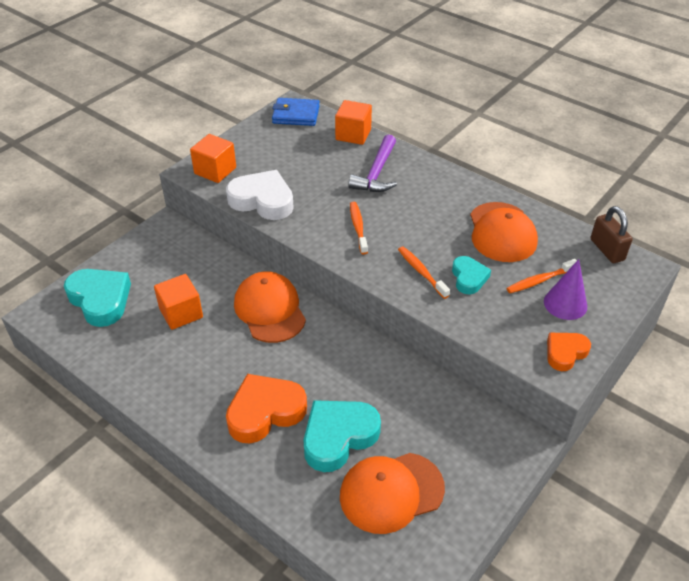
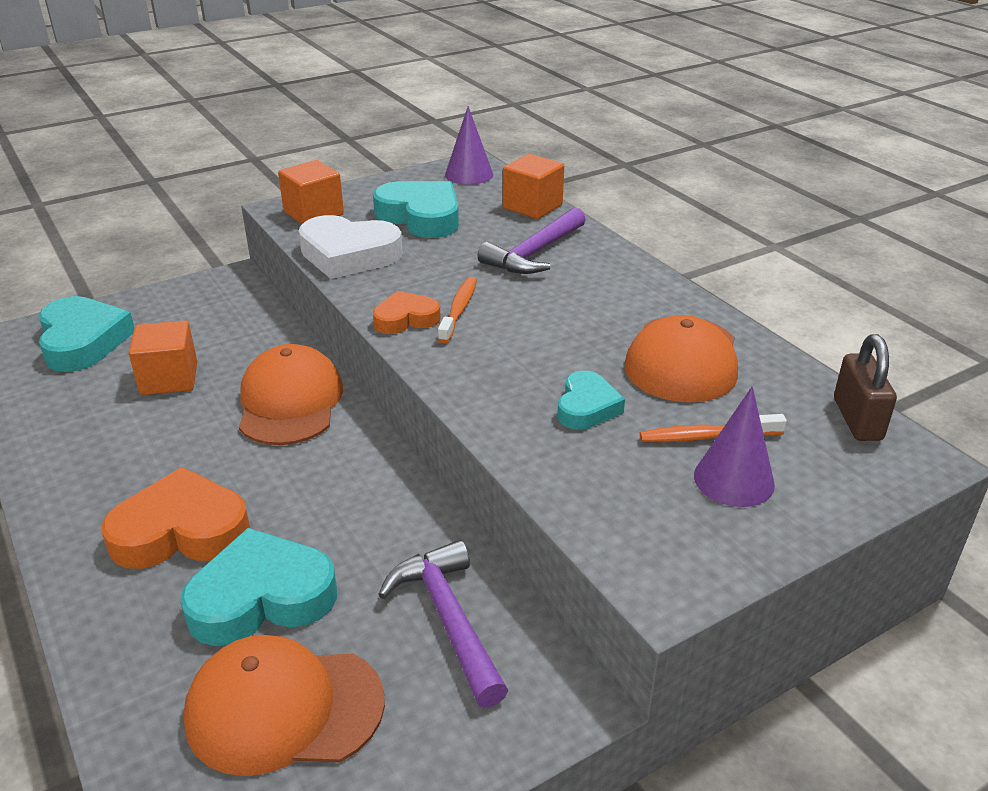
camera: 20 degrees right, 10 degrees down
white heart [226,170,294,220] -> white heart turned 150 degrees clockwise [298,215,403,279]
blue wallet [272,98,320,126] -> purple cone [445,106,493,185]
orange toothbrush [398,246,450,299] -> none
orange heart [547,333,591,371] -> orange heart moved to [373,291,441,334]
none -> turquoise heart [373,181,459,238]
none -> purple hammer [378,540,508,708]

